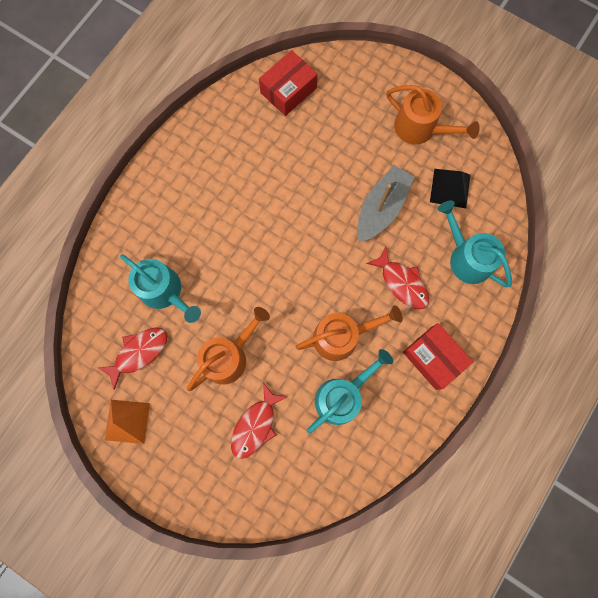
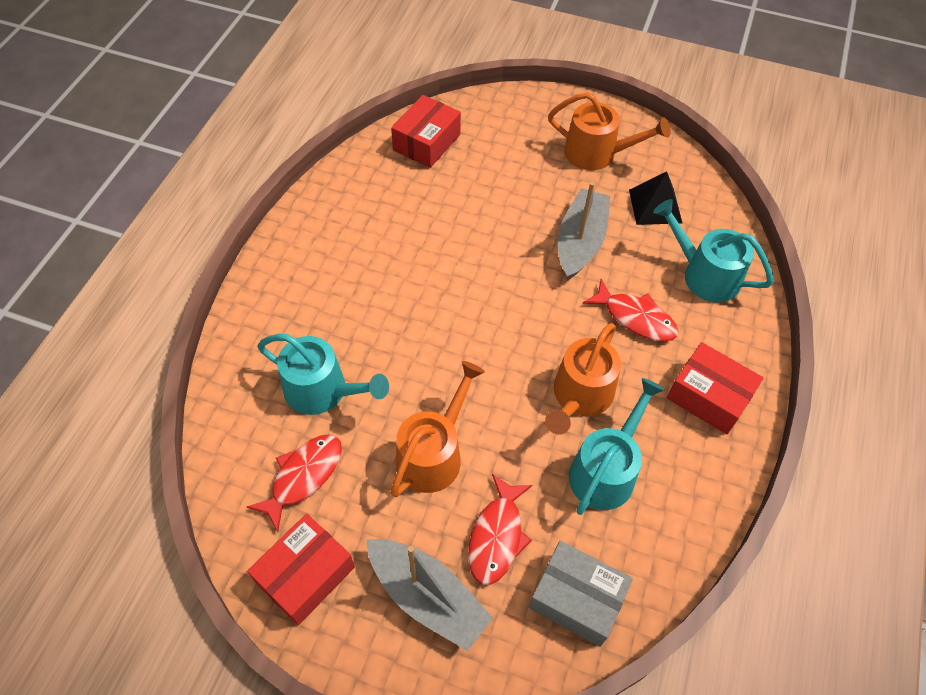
camera: 15 degrees left, 20 degrees down
orange pyramid [105,400,150,444] -> red box [247,514,355,625]
orange watering can [296,305,403,361] -> orange watering can turned 150 degrees clockwise [545,323,621,435]
none -> grey boat [366,539,493,651]
none -> grey box [529,541,633,647]

